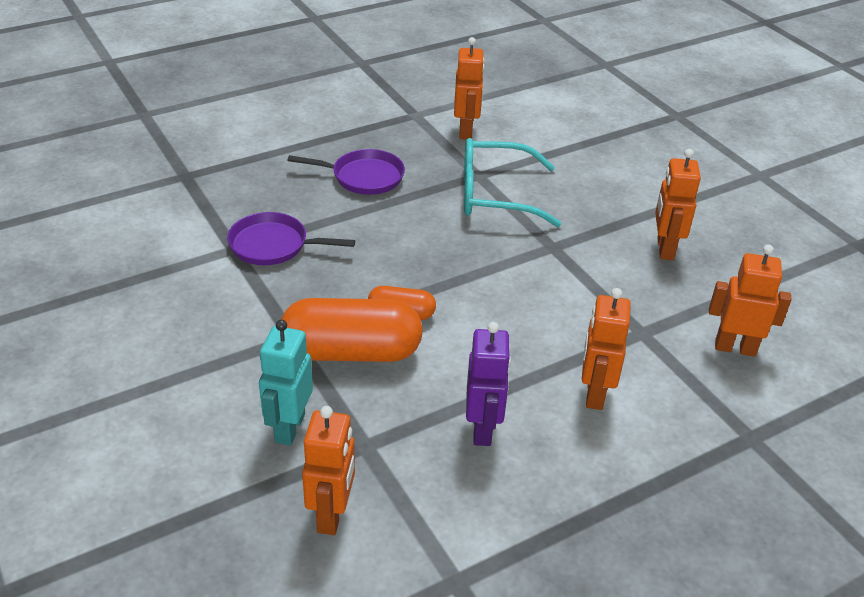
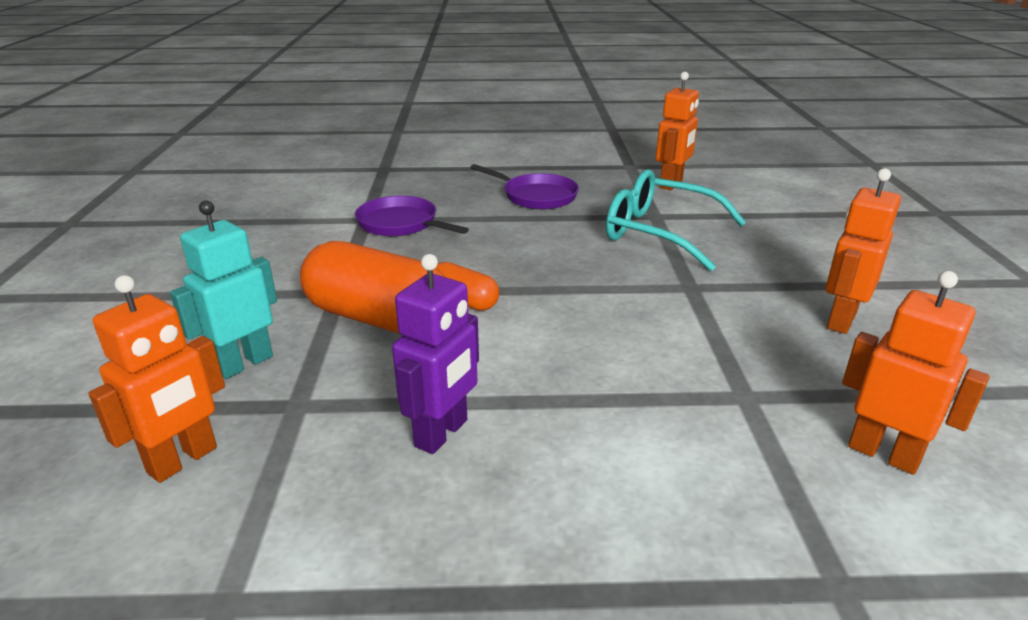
camera: 30 degrees right, 10 degrees down
orange robot [582,288,631,410] -> none

